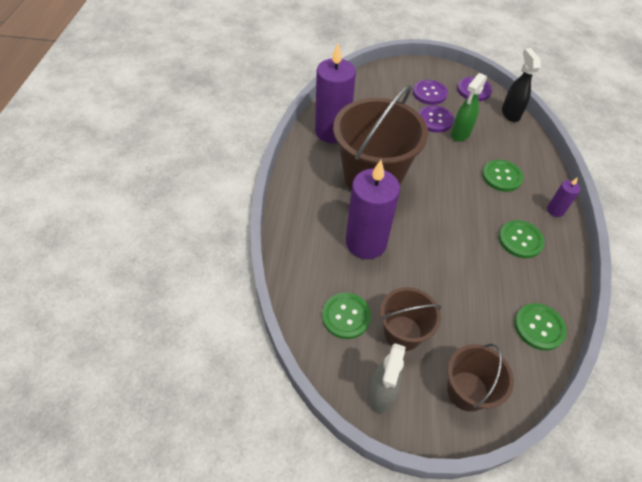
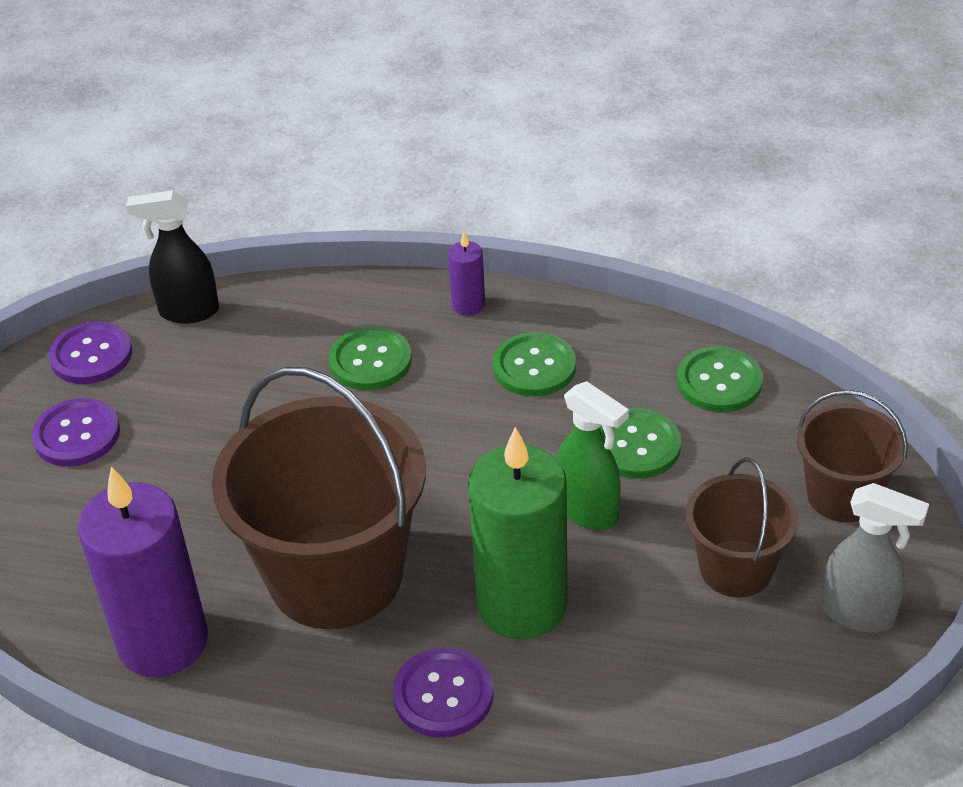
camera: 80 degrees left, 10 degrees down
green button [322,293,371,339] -> green button moved to [600,408,681,479]
purple candle [346,160,400,259] -> green candle [468,427,567,640]
purple button [418,105,454,133] -> purple button moved to [393,647,494,738]
green spray bottle [451,73,487,142] -> green spray bottle moved to [556,381,629,530]

